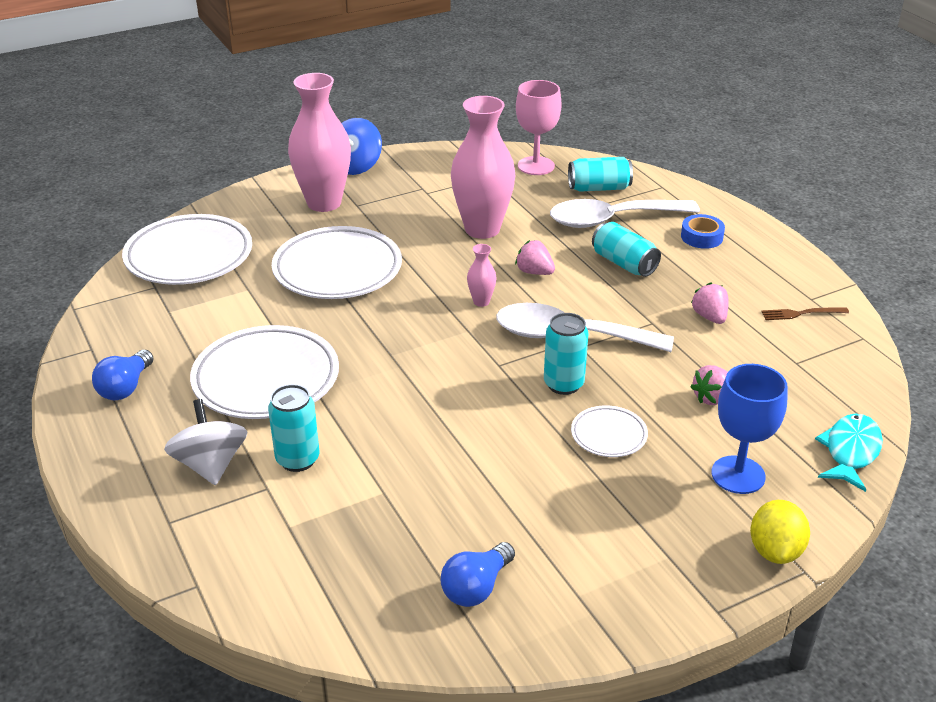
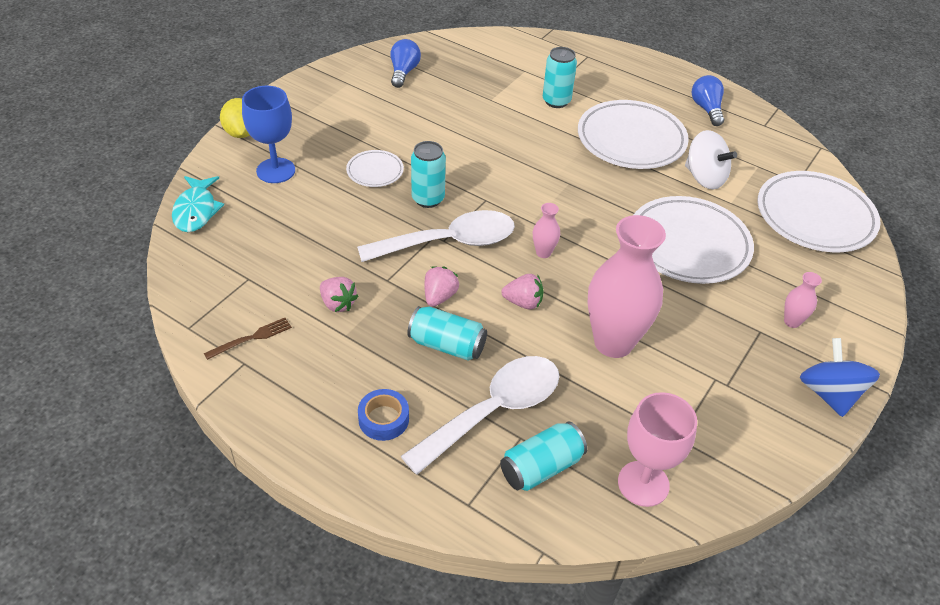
camera: 150 degrees right, 10 degrees up
white spinning top [164,399,247,485] -> white spinning top moved to [685,130,737,189]
pink vase [288,73,351,212] -> pink vase [784,272,822,328], size x0.42
pink strawberry [690,365,728,405] -> pink strawberry moved to [425,266,459,307]

